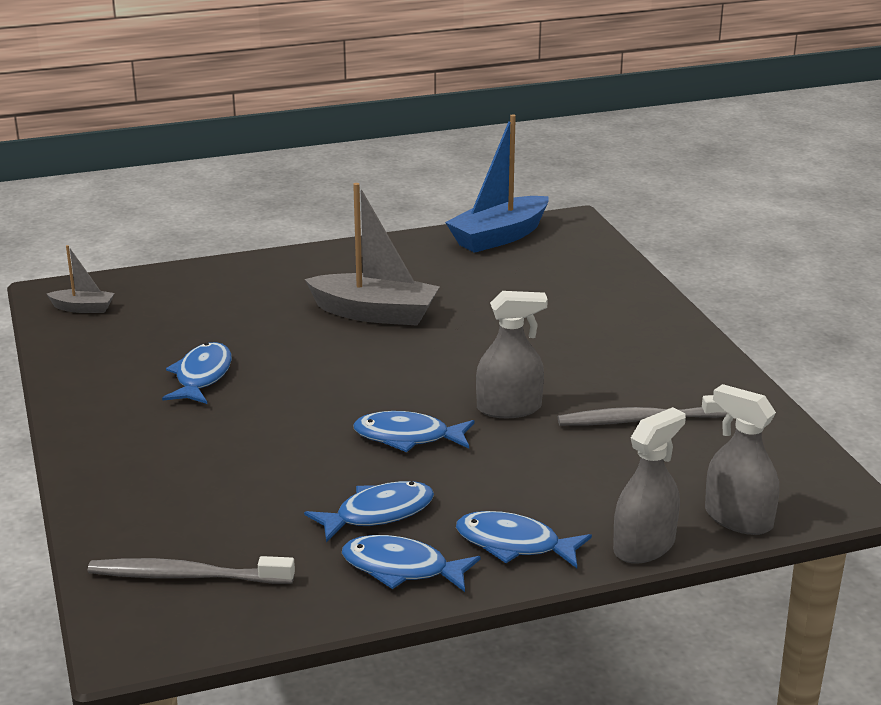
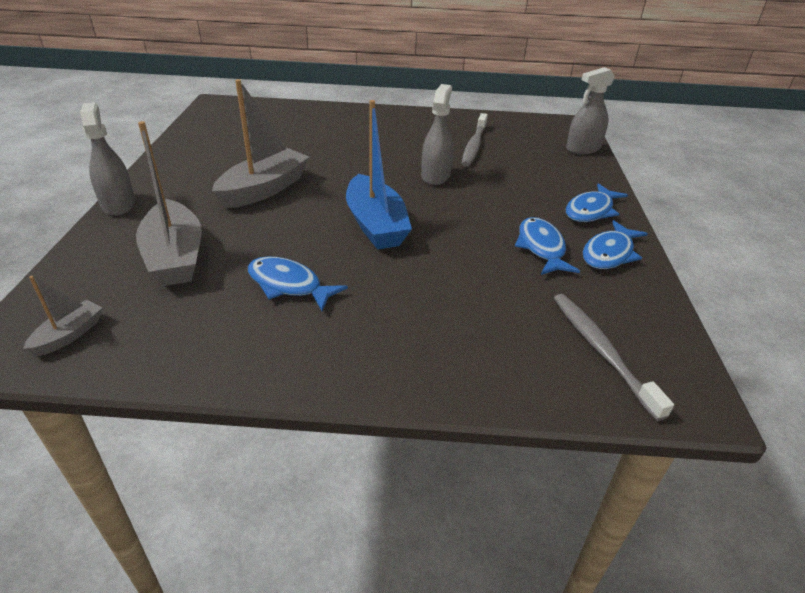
camera: 70 degrees left, 10 degrees up
grey toothbrush [88,556,295,584] -> grey toothbrush turned 135 degrees clockwise [554,294,674,421]
blue fish [353,411,474,452] -> none
blue boat [445,114,549,253] -> blue boat moved to [346,100,412,250]
grey spray bottle [613,407,686,564] -> grey spray bottle moved to [80,102,135,216]
none -> grey boat [136,121,202,286]

